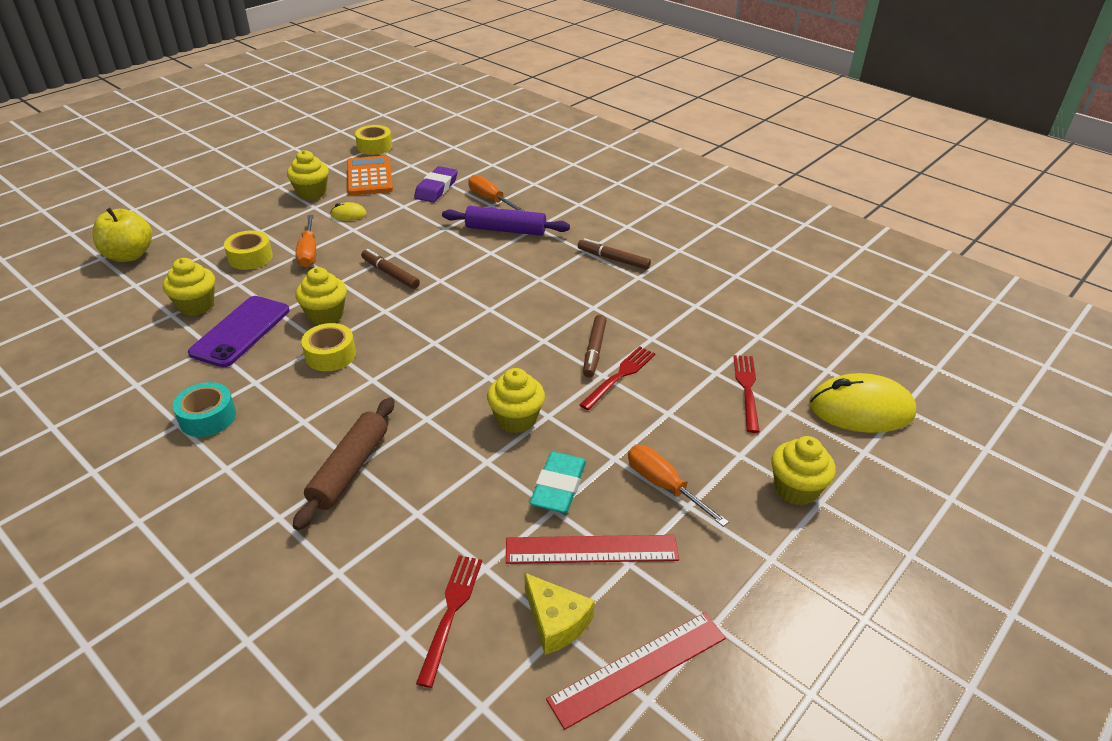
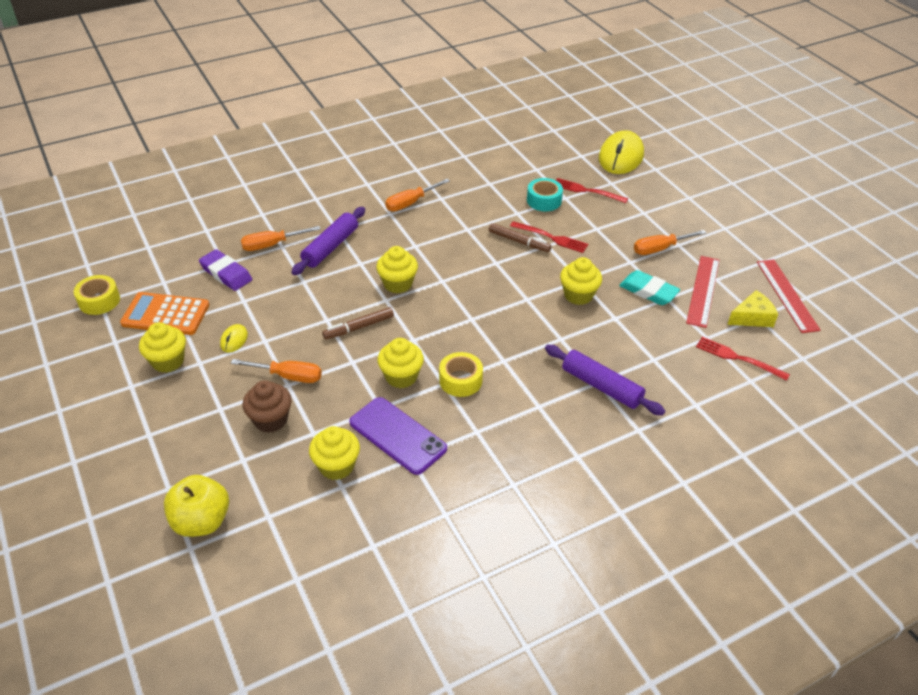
camera: 70 degrees left, 5 degrees up
turquoise tape [173,382,236,437] -> turquoise tape moved to [527,178,563,211]
yellow tape [224,230,273,270] -> brown cupcake [242,380,292,433]
brown rolling pin [293,397,394,530] -> purple rolling pin [545,345,665,415]
brown marker [578,238,651,270] -> orange screwdriver [385,179,450,211]
red fork [579,346,655,410] -> red fork turned 150 degrees clockwise [510,221,588,253]
yellow cupcake [771,436,836,505] -> yellow cupcake moved to [376,246,418,293]

